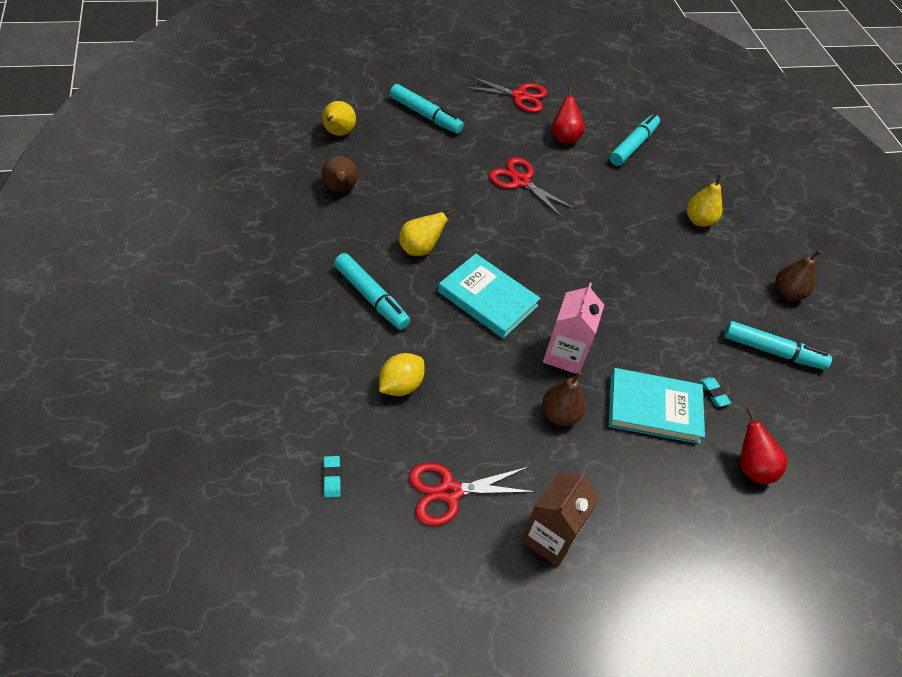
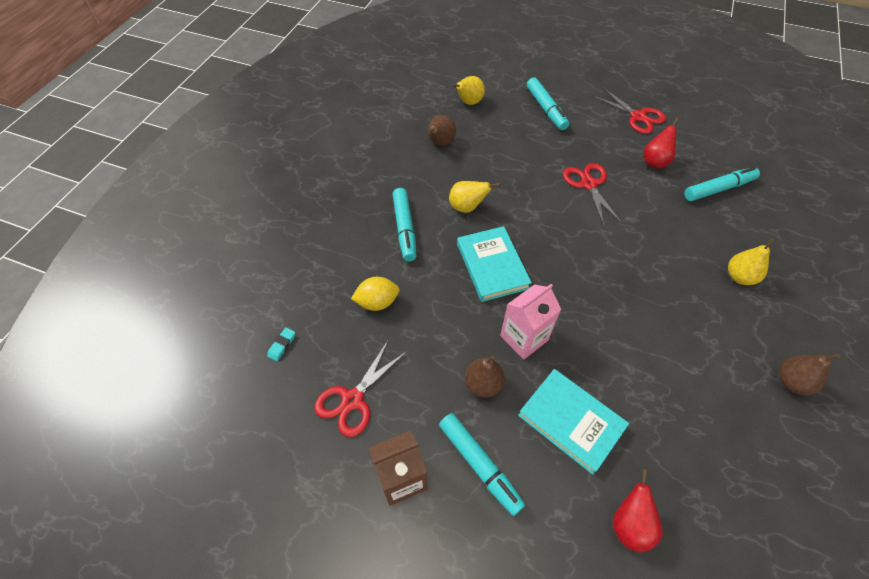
camera: 40 degrees right, 5 degrees up
red scissors [408,462,536,526] -> red scissors turned 75 degrees counterclockwise [314,341,407,437]
turquoise eraser [699,377,731,407] -> none
turquoise marker [724,321,832,370] -> turquoise marker moved to [439,413,525,516]

